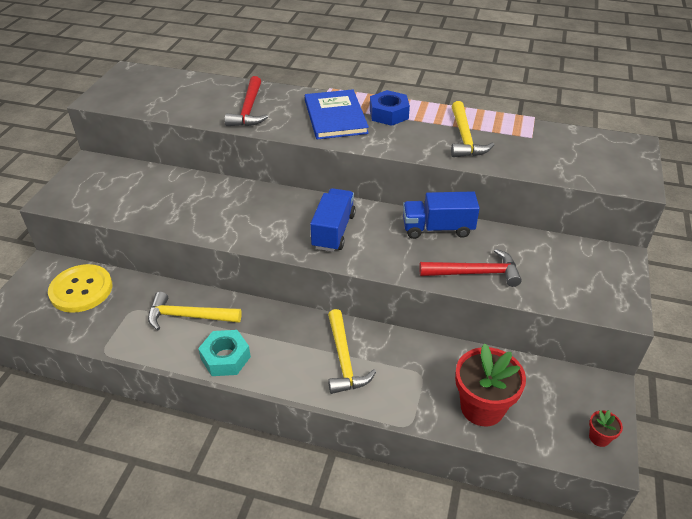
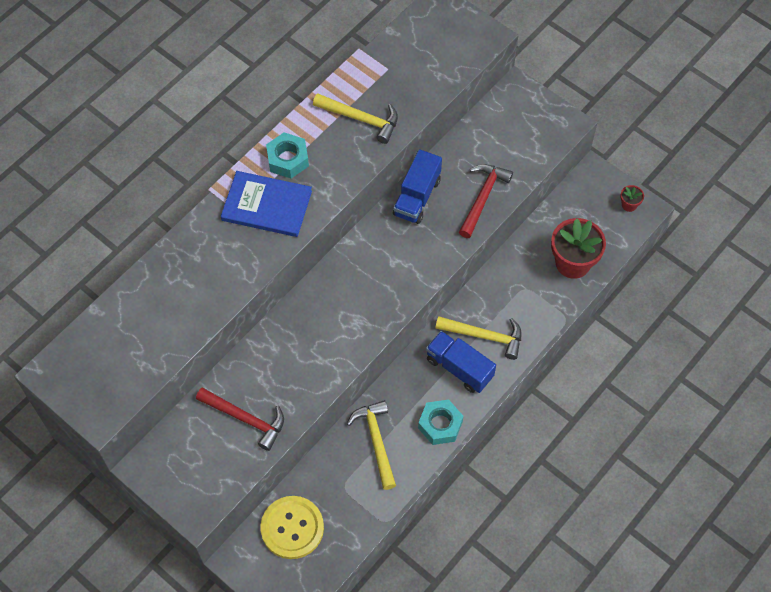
camera: 65 degrees left, 20 degrees up
yellow hammer [148,292,242,330] -> yellow hammer turned 135 degrees clockwise [347,400,396,490]
red hammer [225,76,268,126] -> red hammer moved to [196,388,284,451]
blue truck [310,188,356,252] -> blue truck moved to [426,331,496,393]
blue nut [370,90,410,126] -> turquoise nut [266,132,309,178]

